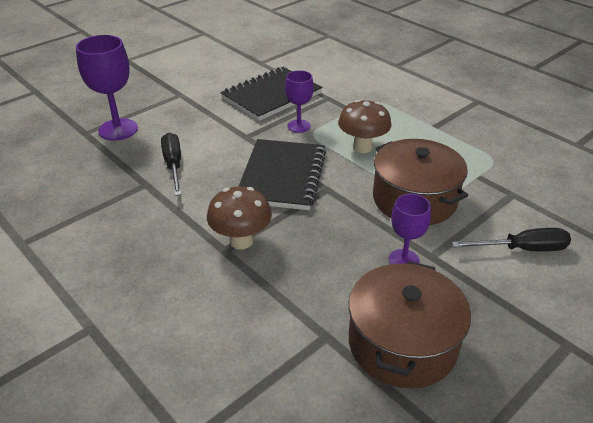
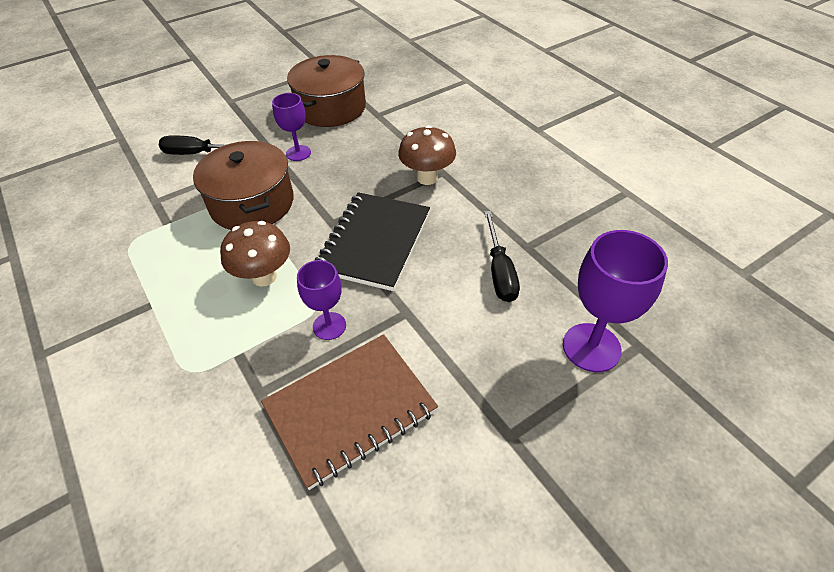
camera: 170 degrees left, 10 degrees up
black notebook [221,67,322,121] -> brown notebook [261,334,438,490]

